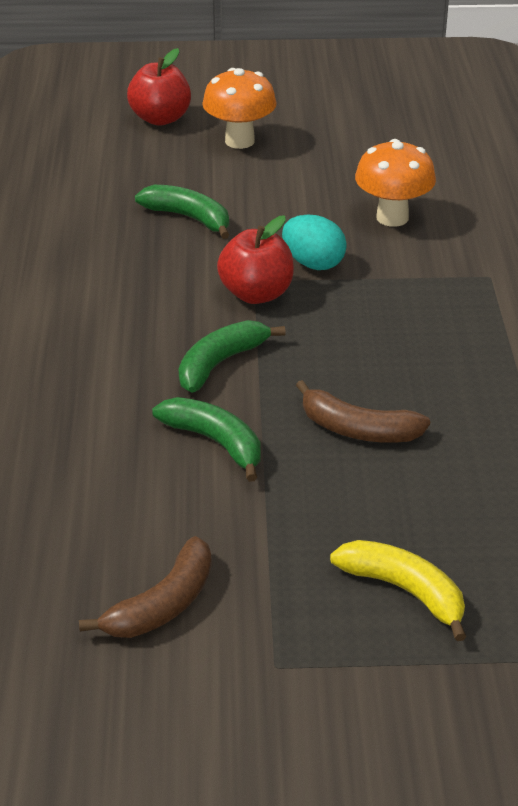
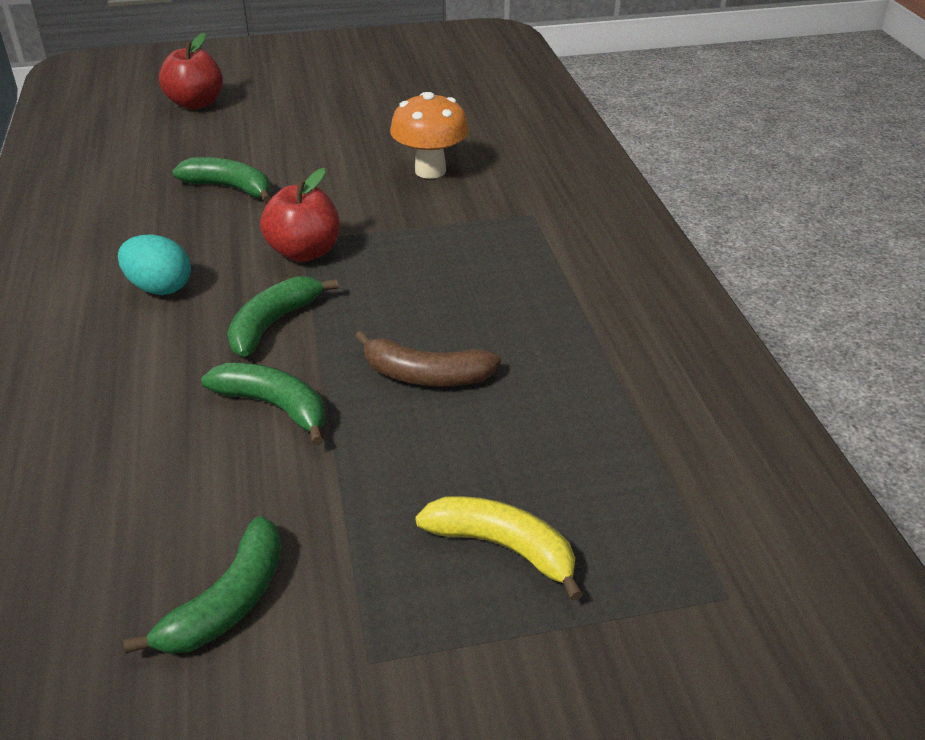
camera: 10 degrees left, 0 degrees up
brown banana [79,536,212,638] -> green banana [123,516,281,654]
orange mushroom [202,68,277,149] -> none
turquoise egg [282,215,347,270] -> turquoise egg moved to [118,234,191,295]

